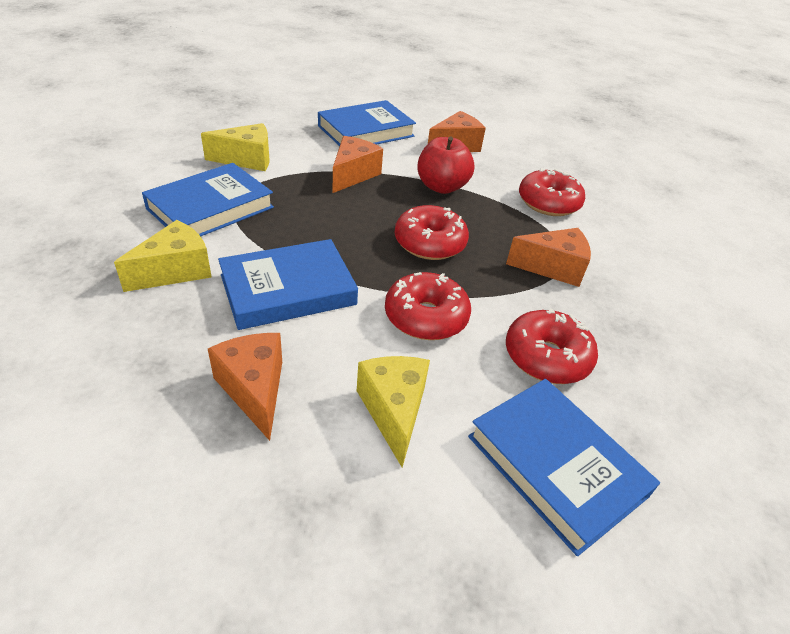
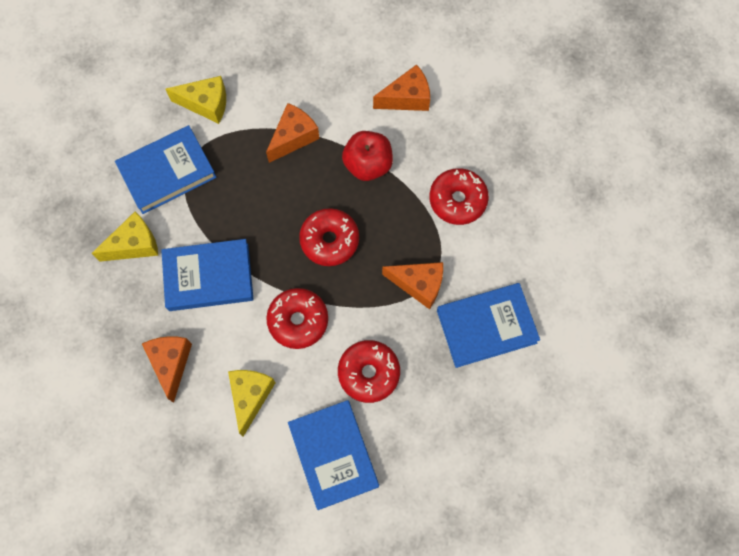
camera: 20 degrees right, 30 degrees up
blue book [318,100,416,146] -> blue book moved to [437,283,540,368]

